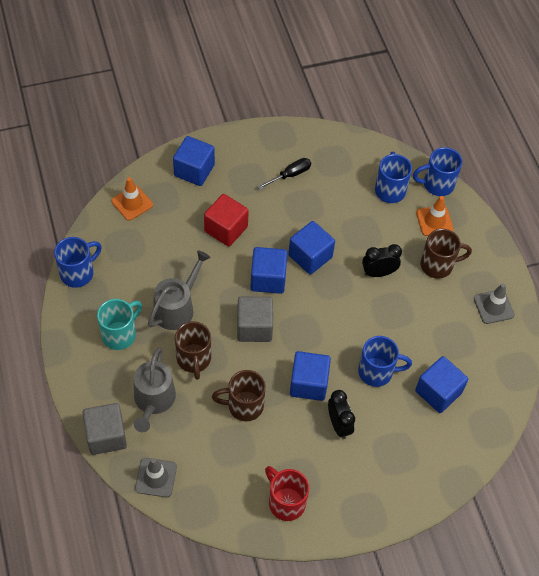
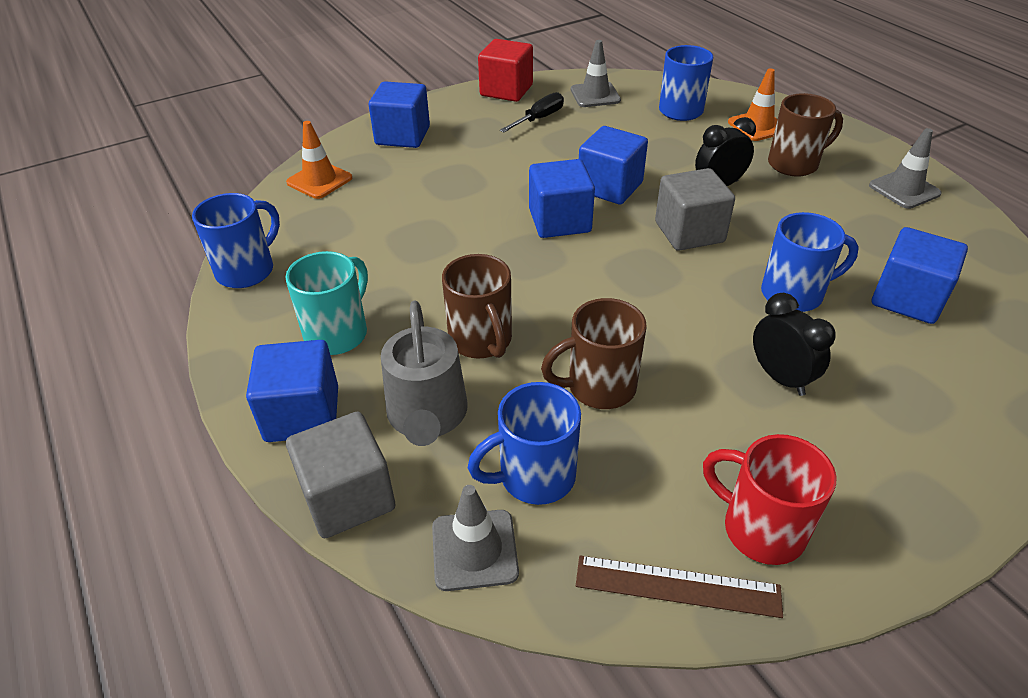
camera: 10 degrees left, 15 degrees down
grey watering can [148,250,211,330] -> none
red cube [204,194,249,247] -> red cube moved to [478,39,533,102]
grey cube [237,297,273,342] -> grey cube moved to [655,168,735,251]
blue cube [290,351,331,401] -> blue cube moved to [246,340,338,442]
blue mug [413,147,462,196] -> blue mug moved to [468,382,581,505]
none -> grey traffic cone [571,40,621,107]
none -> brown ruler [576,555,783,618]

